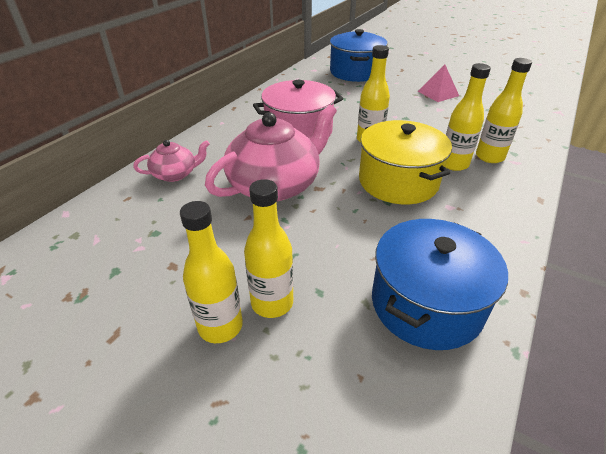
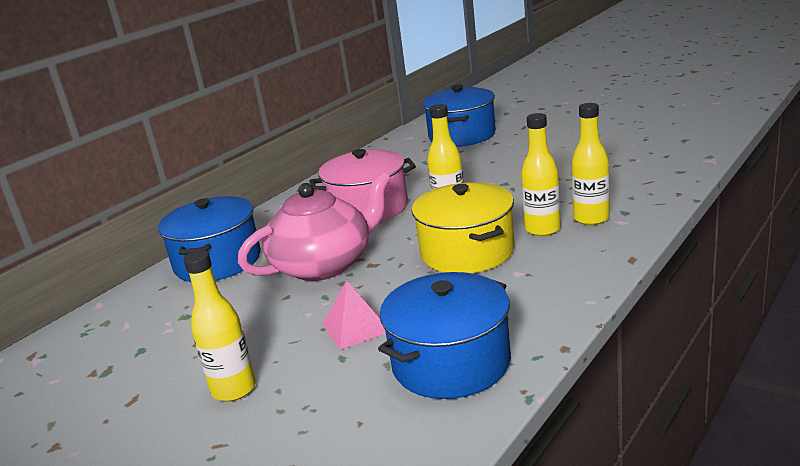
camera: 10 degrees right, 15 degrees down
pink teapot [133,140,210,182] -> blue pot [158,196,261,282]
yellow bottle [244,179,293,318] -> none
pink pyramid [418,65,459,102] -> pink pyramid moved to [322,281,386,350]

